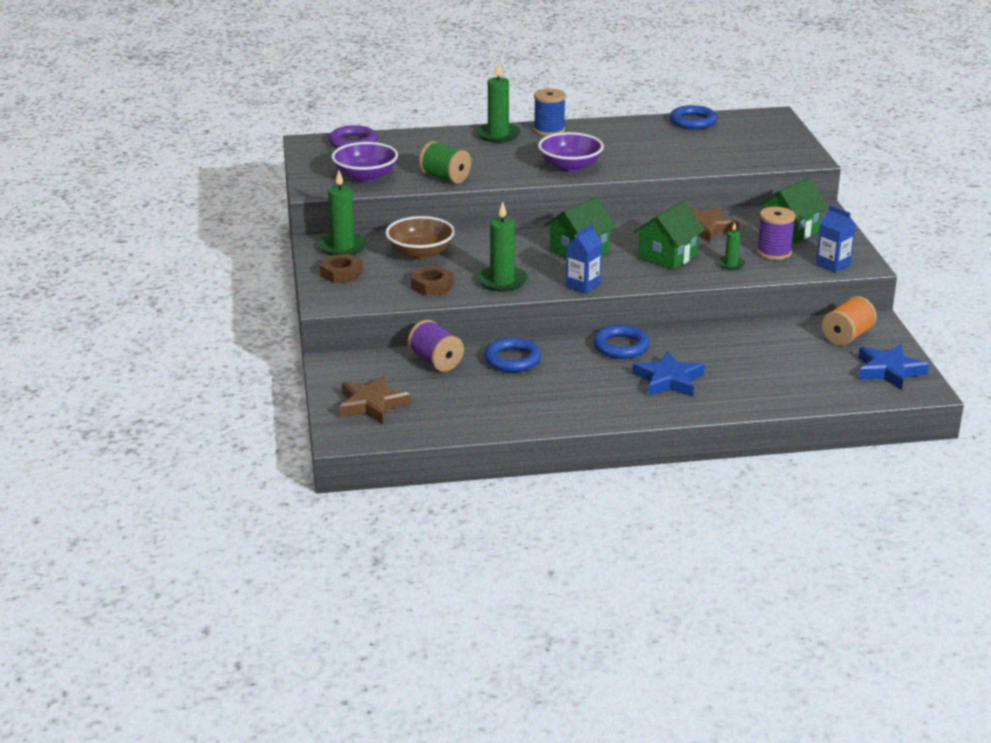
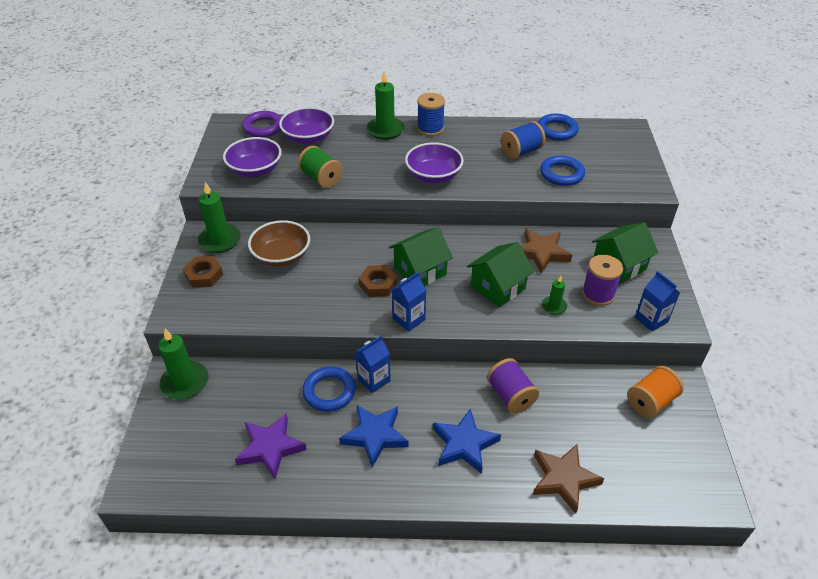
camera: 10 degrees right, 15 degrees up
brown star [339,375,411,425] -> brown star moved to [533,444,604,514]
purple spool [408,319,464,372] -> purple spool moved to [487,358,539,413]
brown nut [411,266,454,296] -> brown nut moved to [359,265,398,297]
green candle [477,202,528,292] -> green candle moved to [158,329,209,400]
blue ring [593,325,650,359] -> blue ring moved to [540,155,585,186]
blue star [858,344,929,390] -> blue star moved to [339,405,409,467]
none -> purple star [235,413,307,479]
none -> purple bowl [279,107,334,144]
none -> blue carton [355,336,391,393]
none -> blue spool [501,121,546,159]

